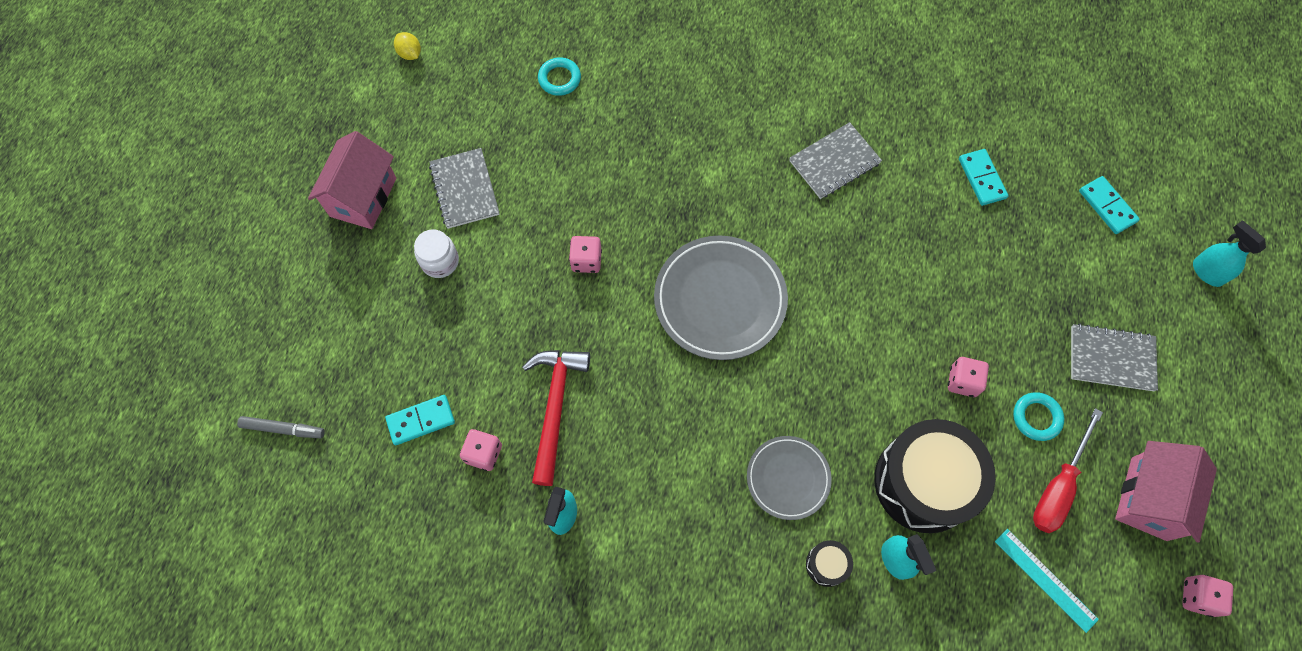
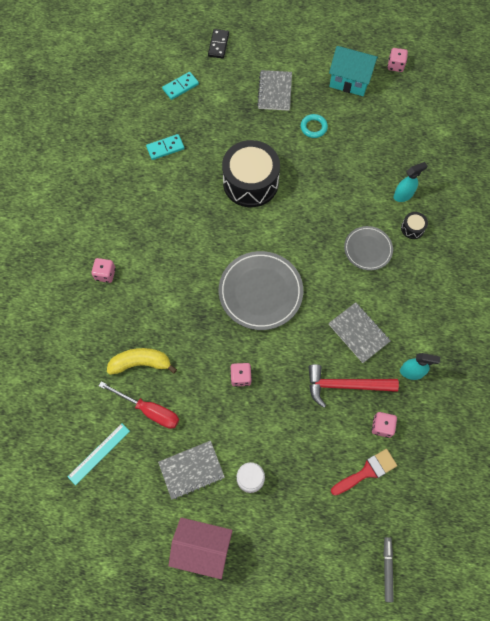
camera: 95 degrees left, 0 degrees up
turquoise domino [385,395,455,445] -> red brush [331,449,397,495]
yellow lemon [394,32,421,60] -> none
turquoise ring [538,57,581,96] -> none
grey notebook [789,122,882,199] -> grey notebook moved to [329,302,391,363]
black drum [874,419,996,533] -> black drum moved to [222,140,280,207]
pink dice [948,357,989,397] -> pink dice moved to [91,258,116,283]
turquoise ruler [995,529,1099,633] -> turquoise ruler moved to [68,423,130,485]
red screwdriver [1033,408,1103,533] -> red screwdriver moved to [99,381,179,429]
pink house [1115,441,1217,543] -> turquoise house [329,46,378,96]
turquoise spray bottle [1193,220,1266,287] -> black domino [208,29,229,59]
none -> yellow banana [107,348,177,375]

